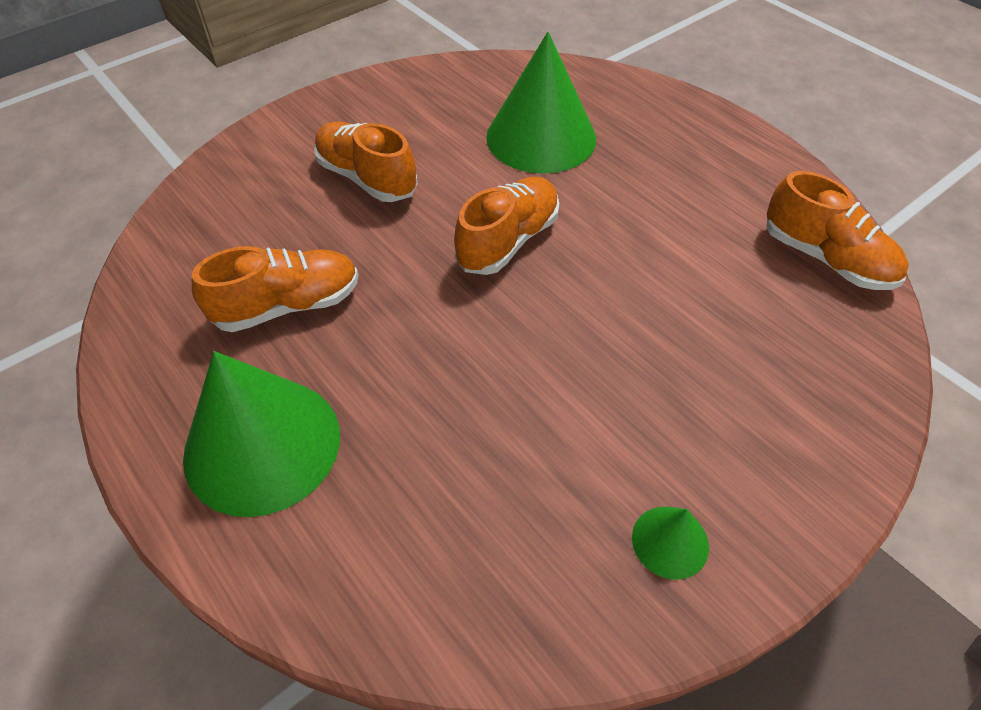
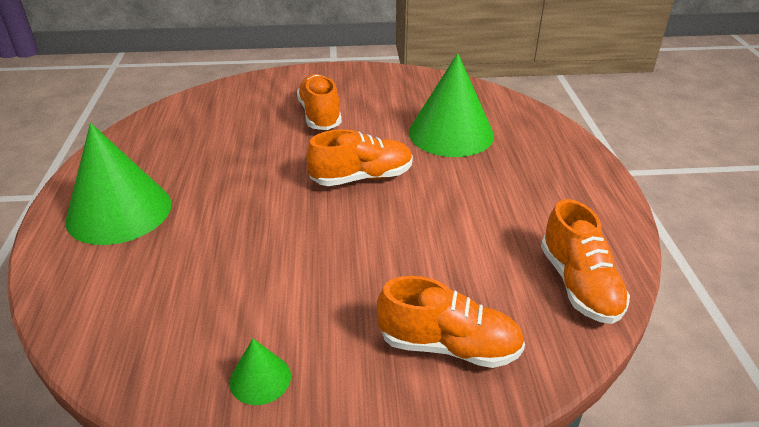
camera: 35 degrees right, 15 degrees down
orange shoe [192,246,358,332] -> orange shoe moved to [377,276,525,368]

